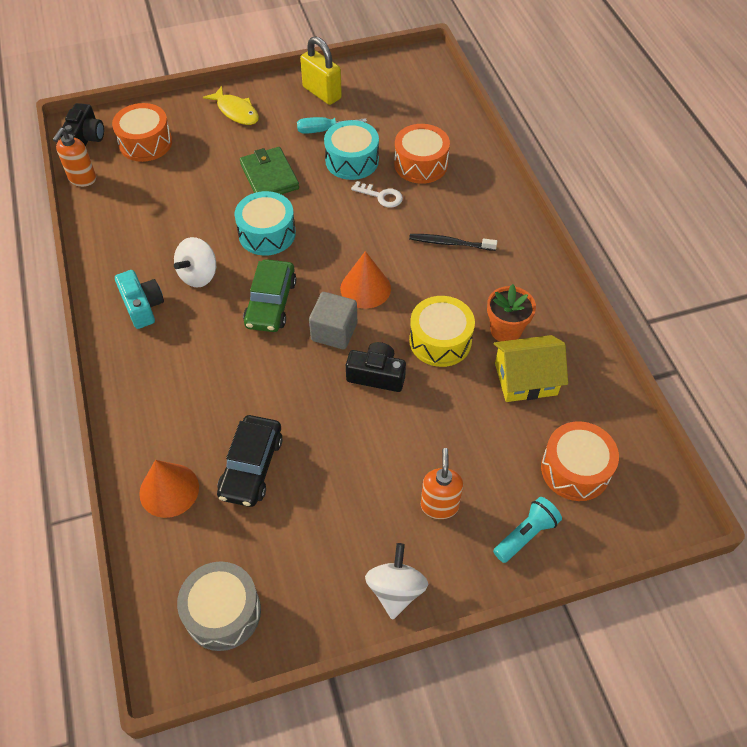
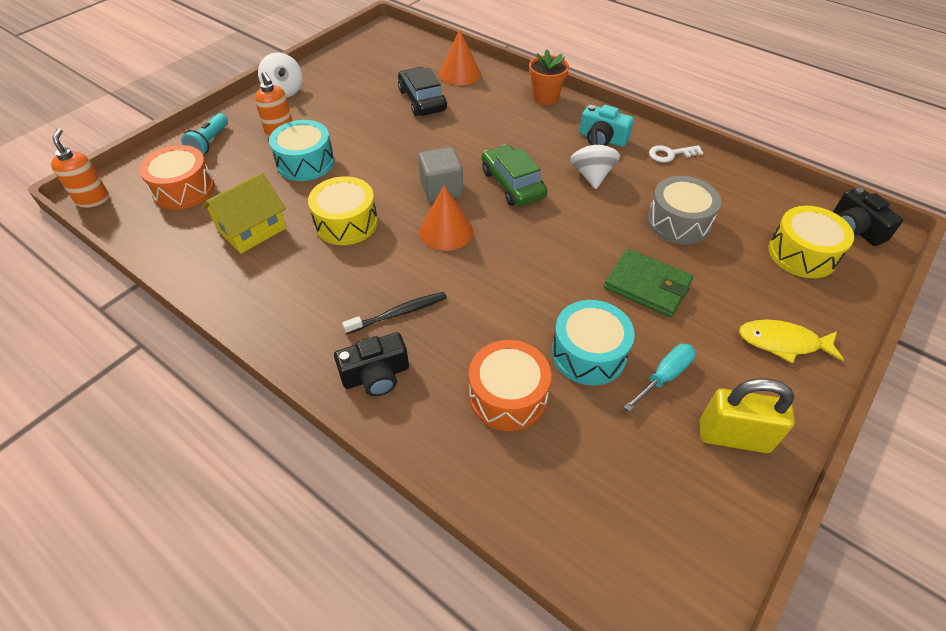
camera: 145 degrees right, 5 degrees down
orange soap dispenser [53,128,96,187] -> orange soap dispenser moved to [51,128,109,208]
orange drum [112,103,172,162] -> yellow drum [769,206,854,278]
grey drum [177,561,261,651] -> grey drum moved to [647,176,721,245]
turquoise drum [234,191,296,256] -> turquoise drum moved to [269,120,334,181]
black camera [346,342,406,392] -> black camera moved to [334,332,409,396]
white key [351,181,403,208] -> white key moved to [649,145,703,163]
orange flower pot [487,284,536,342] -> orange flower pot moved to [529,50,569,105]

